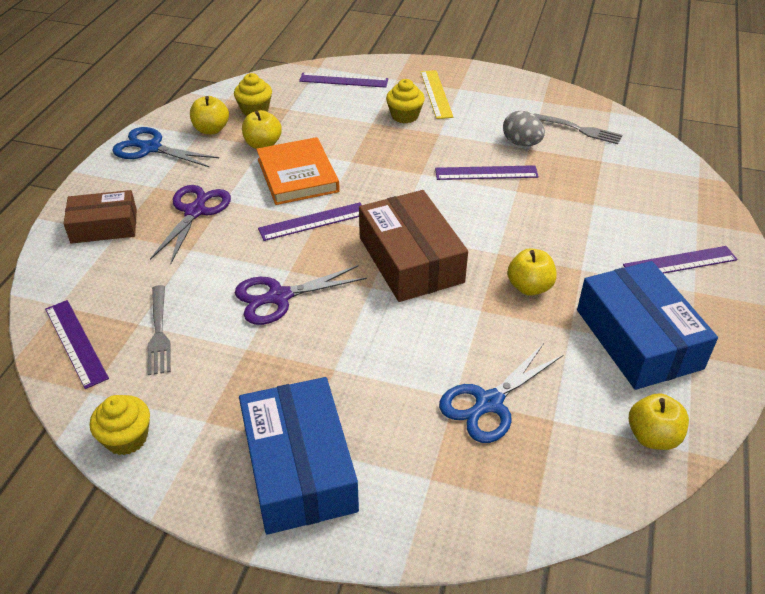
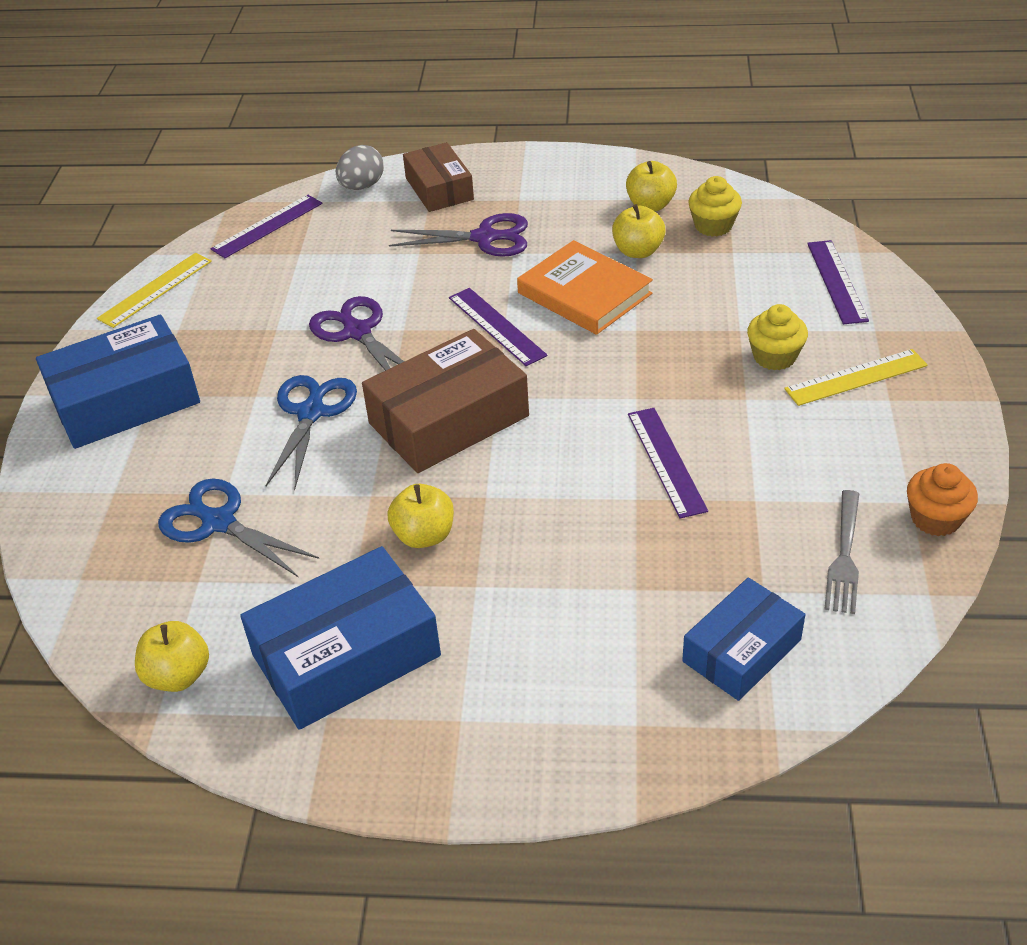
camera: 80 degrees right, 0 degrees up
yellow cupcake [90,395,150,455] -> yellow ruler [97,253,212,328]
blue scissors [112,127,219,168] -> blue scissors moved to [265,375,357,491]
grey fork [147,285,171,375] -> none
orange book [256,137,340,205] -> orange book turned 75 degrees clockwise [517,240,653,335]
grey egg [503,111,545,146] -> grey egg moved to [336,145,384,190]
purple ruler [623,246,737,274] -> none
none -> blue box [682,577,805,701]
none -> orange cupcake [907,463,978,536]

